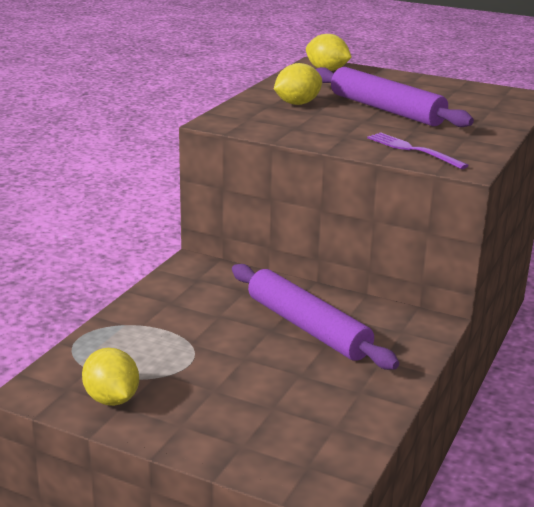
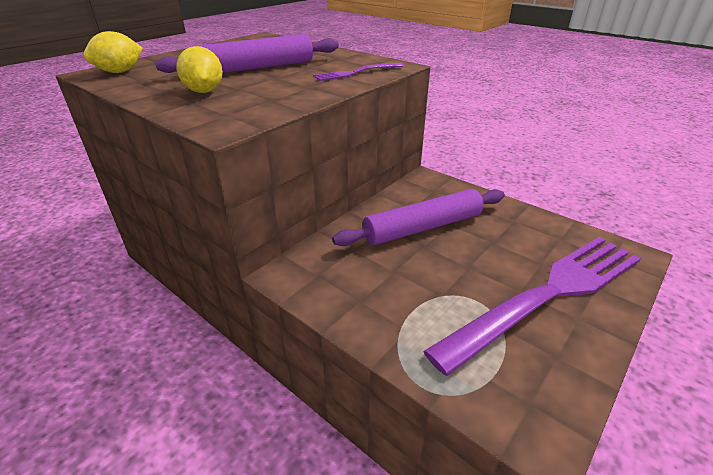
camera: 75 degrees left, 10 degrees up
yellow lemon [82,348,139,406] -> none
none -> purple fork [423,237,641,376]

